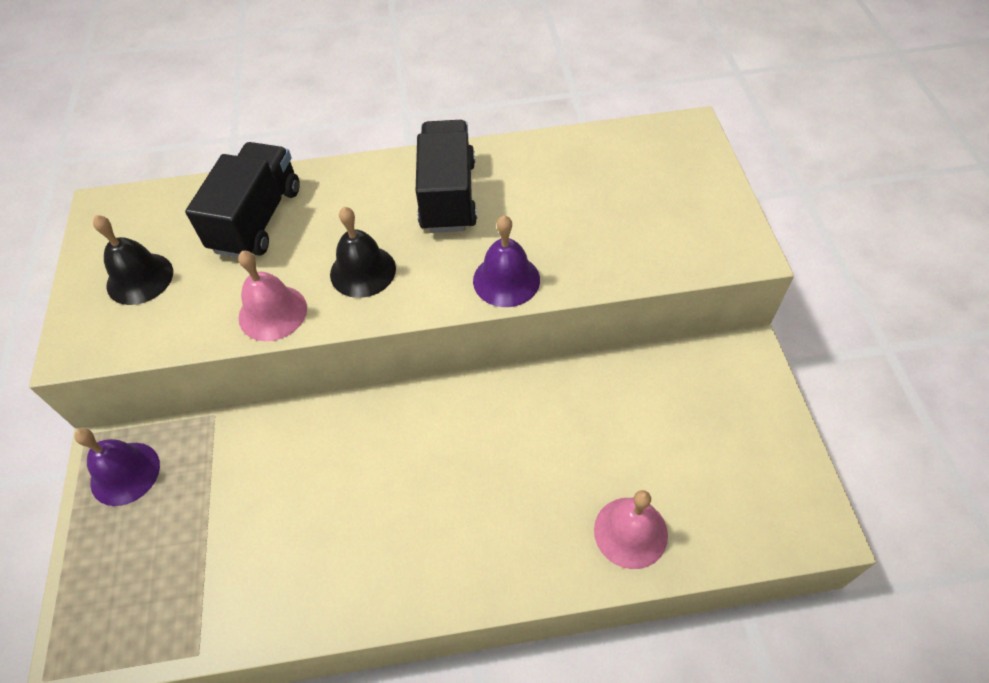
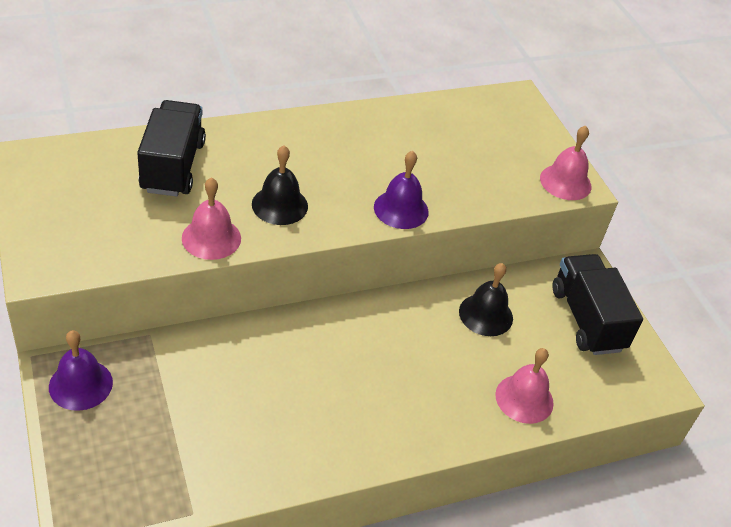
camera: 20 degrees left, 10 degrees down
black bell [93,215,173,305] -> black bell moved to [459,263,513,336]
black truck [416,120,477,233] -> black truck moved to [552,254,643,355]
none -> pink bell [540,126,591,200]

